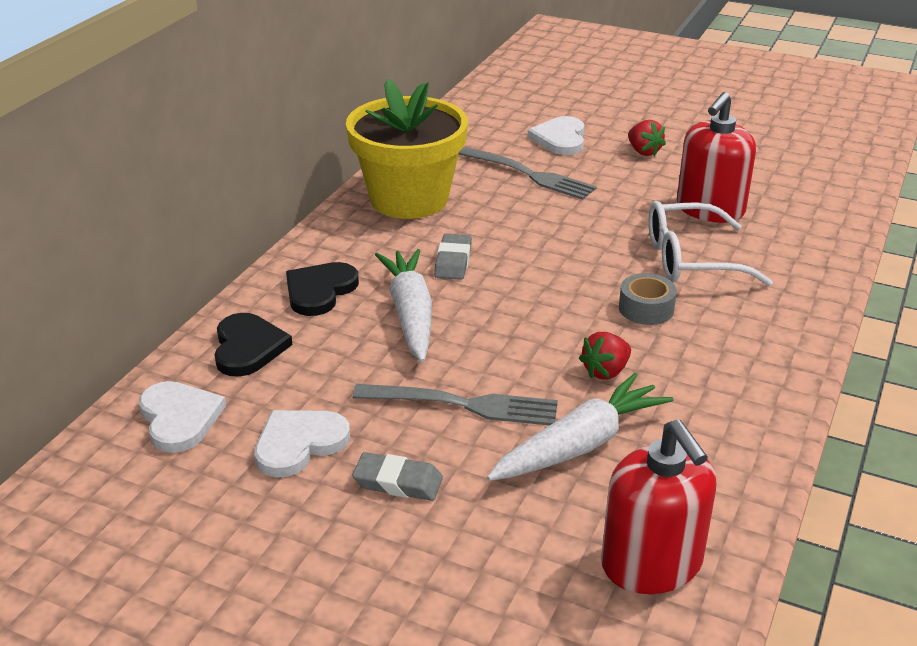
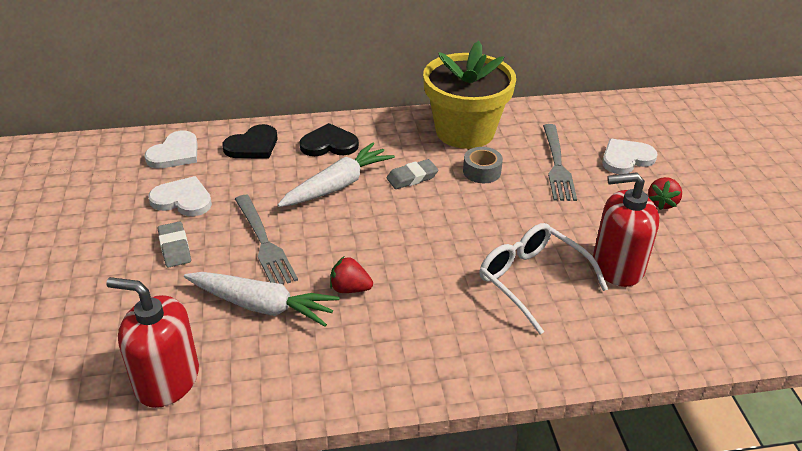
camera: 55 degrees right, 5 degrees up
red soap dispenser [601,420,717,594] -> red soap dispenser turned 75 degrees clockwise [106,277,199,408]
grey tape [619,273,677,325] -> grey tape moved to [463,147,503,183]

